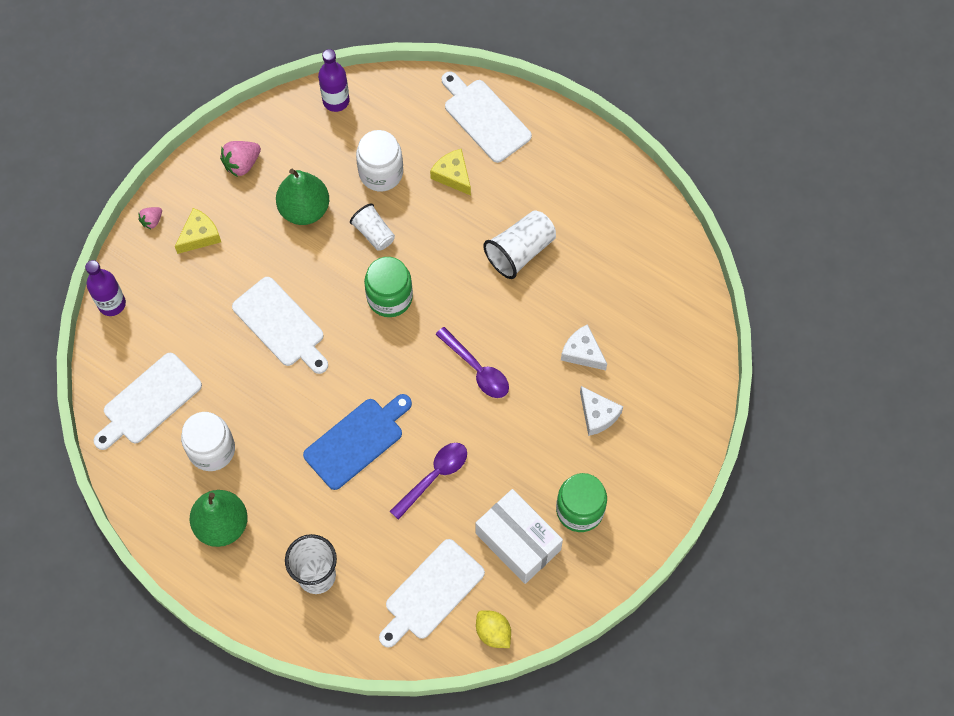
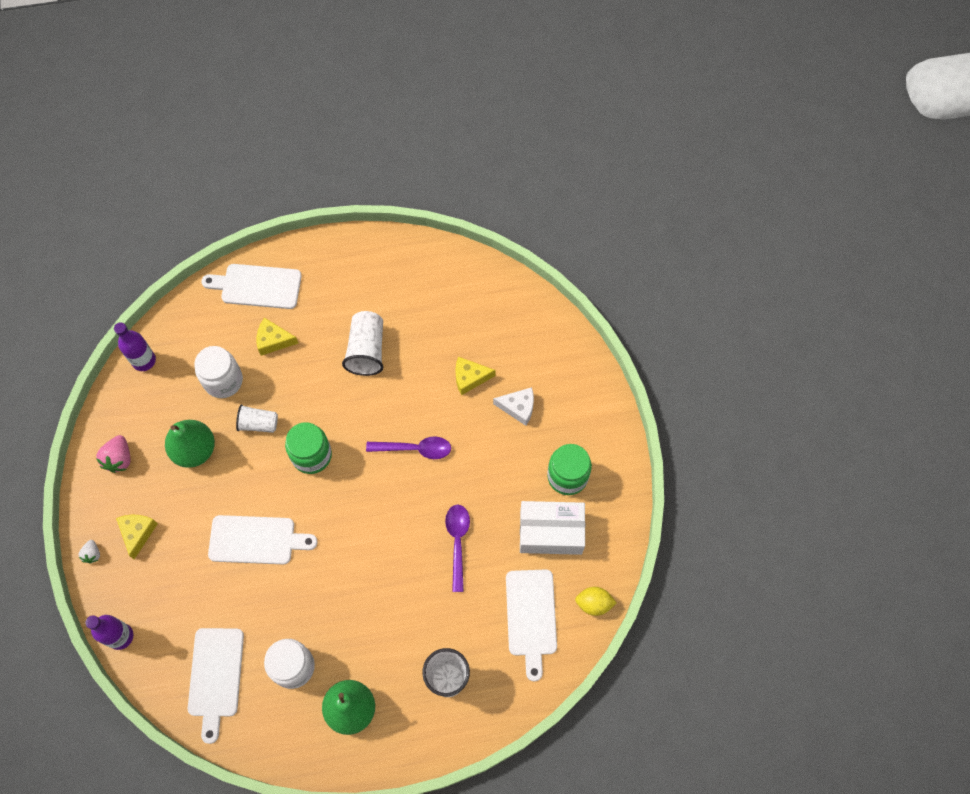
camera: 45 degrees left, 0 degrees up
pink strawberry [138,207,162,229] -> white strawberry [78,540,100,563]
blue cutting board [303,394,412,490] -> none
white cheese [561,324,607,370] -> yellow cheese [455,357,496,395]

